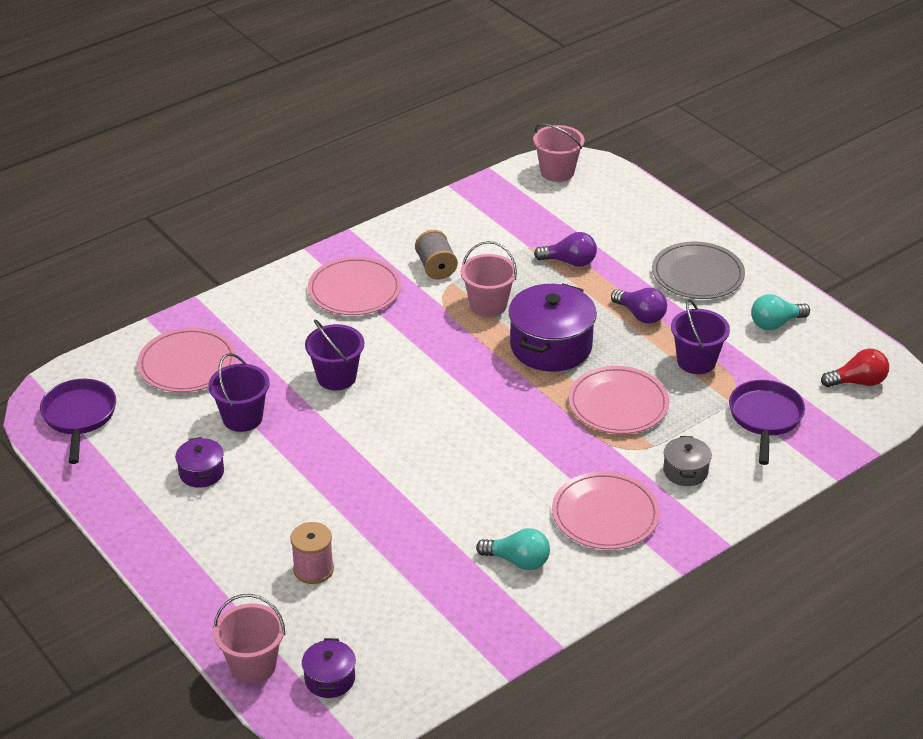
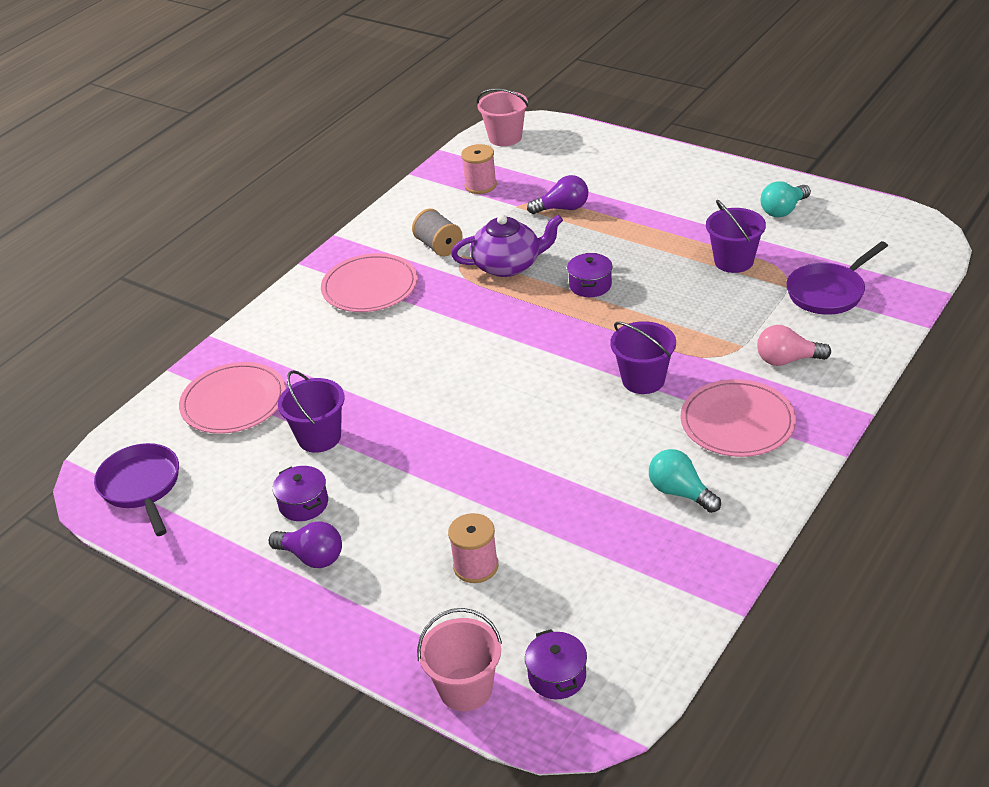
camera: 15 degrees left, 0 degrees up
purple bucket [305,320,364,391] -> purple bucket moved to [610,321,676,394]
pink bucket [461,241,517,317] -> purple teapot [451,214,563,277]
turquoise light bulb [476,528,550,570] -> turquoise light bulb turned 135 degrees counterclockwise [649,449,721,513]
purple pot [509,283,597,372] -> purple pot [567,253,612,297], size x0.51
pink plate [568,366,669,434] -> none
purple light bulb [611,288,667,324] -> purple light bulb moved to [269,521,342,568]
grey plate [652,242,745,299] -> none
grey pot [663,436,712,486] -> pink light bulb [757,325,831,366]
purple pan [729,380,805,465] -> purple pan turned 120 degrees counterclockwise [786,241,888,315]
red light bulb [821,349,889,387] -> none
none -> pink spool [461,144,497,194]

